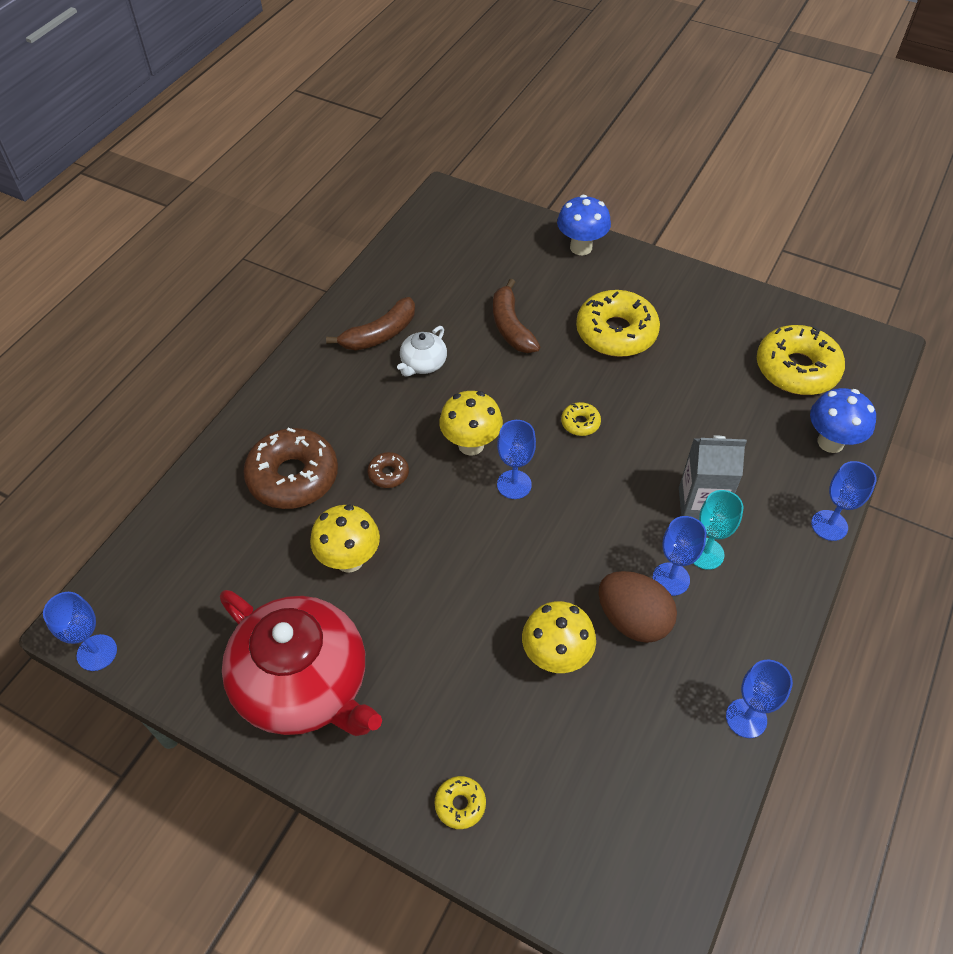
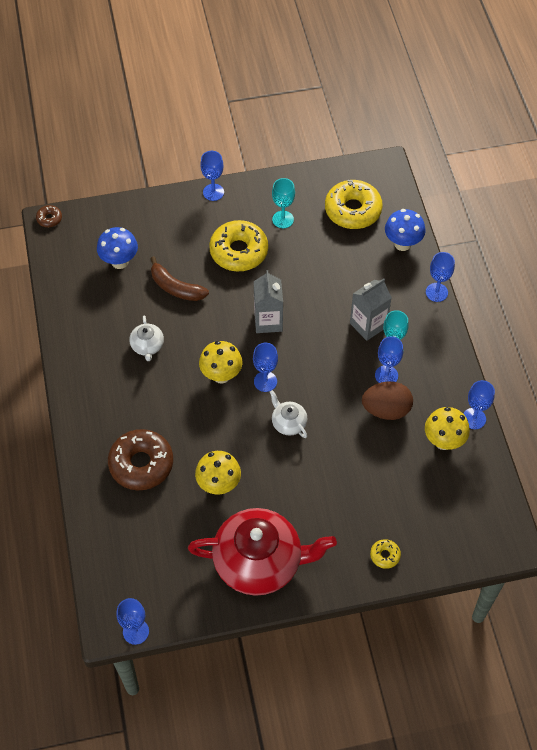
camera: 40 degrees left, 5 degrees up
brown banana [326,297,415,350] -> none
brown donut [368,452,409,488] -> brown donut moved to [36,205,62,227]
yellow mushroom [522,601,596,673] -> yellow mushroom moved to [425,407,470,450]
blue mushroom [557,195,611,255] -> blue mushroom moved to [97,227,138,269]
yellow donut [561,402,601,436] -> grey carton [254,270,283,333]
none -> blue goblet [200,151,224,201]
none -> white teapot [270,390,308,438]
none -> turquoise goblet [272,178,295,228]

